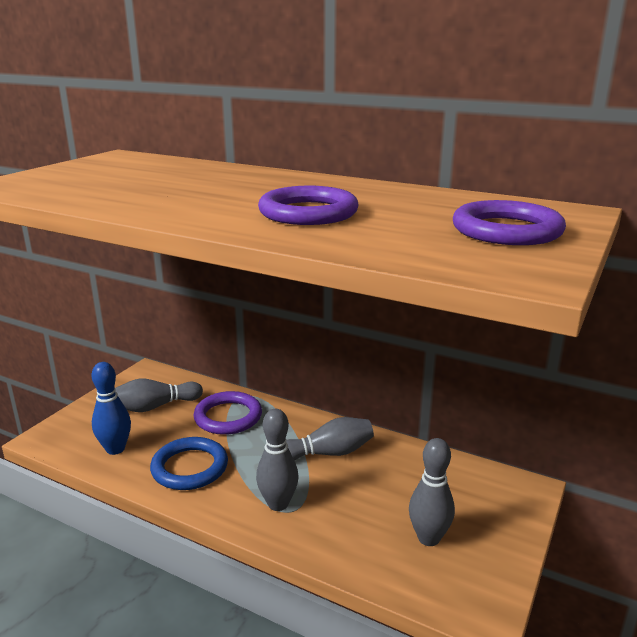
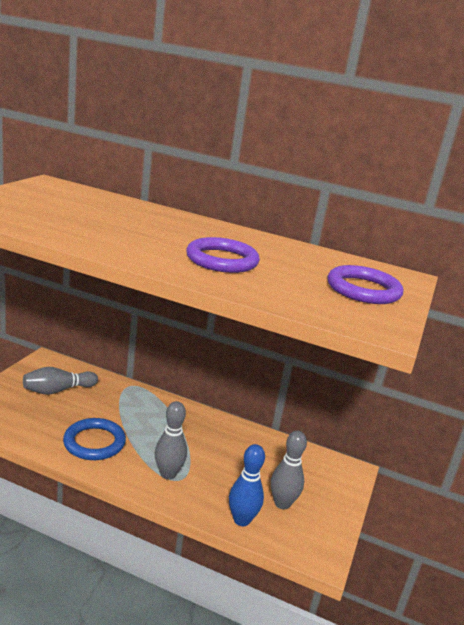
camera: 10 degrees left, 0 degrees up
blue bowling pin [92,362,131,455] -> blue bowling pin moved to [229,444,265,526]
purple ring [194,391,262,435] -> none
grey bowling pin [286,417,374,461] -> none

